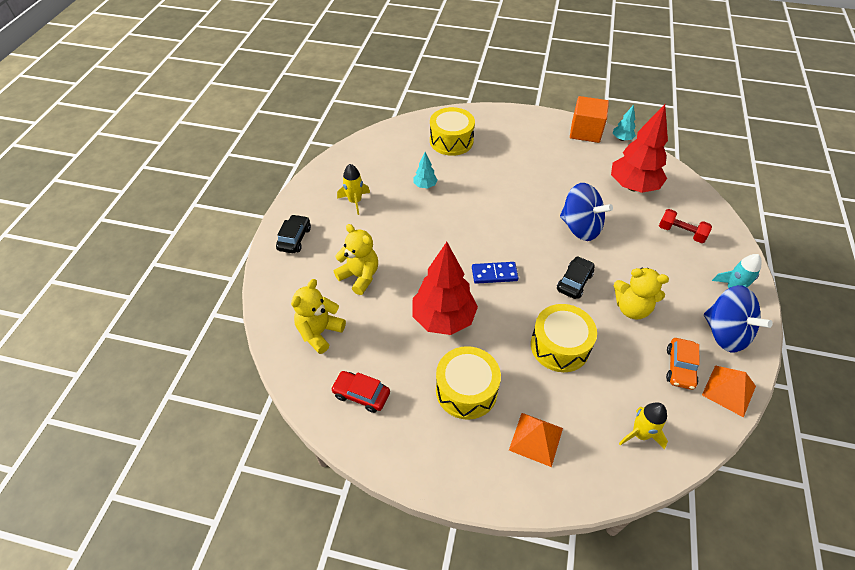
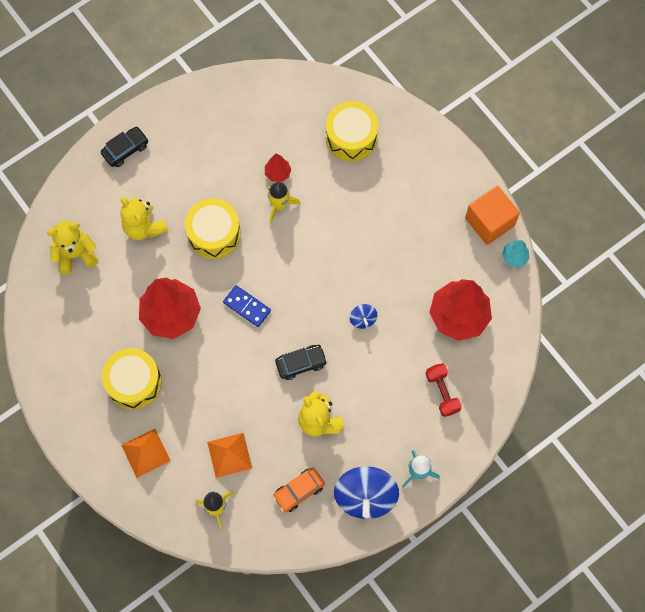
camera: 40 degrees right, 20 degrees up
red car [331,371,390,413] -> none
yellow teddy bear [334,224,378,295] -> yellow teddy bear turned 150 degrees clockwise [120,197,168,240]
yellow rocket [337,164,370,215] -> yellow rocket moved to [268,182,300,223]
turquoise tree [414,152,438,188] -> red tree [265,153,291,182]
yellow drum [531,304,597,372] -> yellow drum moved to [185,198,241,259]
blue spinning top [560,183,613,241] -> blue spinning top [350,304,377,329], size x0.46
orange pyramid [702,365,756,418] -> orange pyramid moved to [207,433,252,478]

